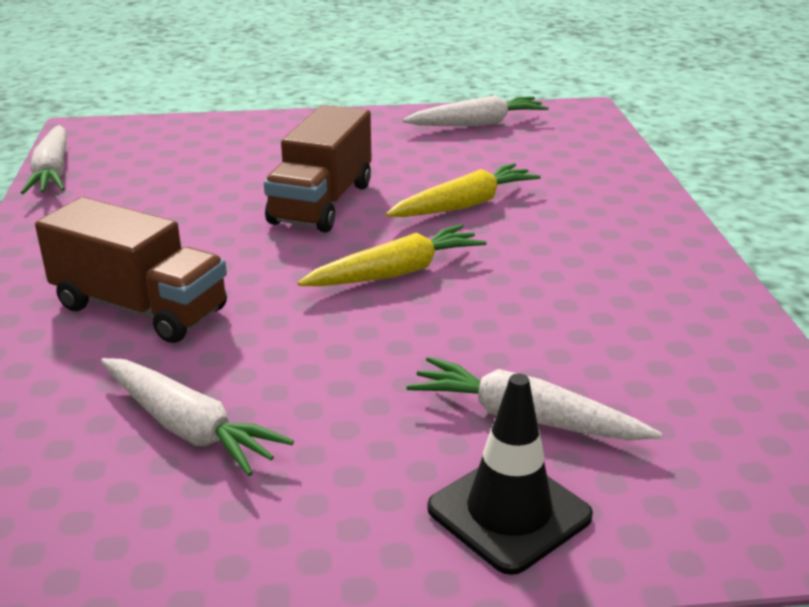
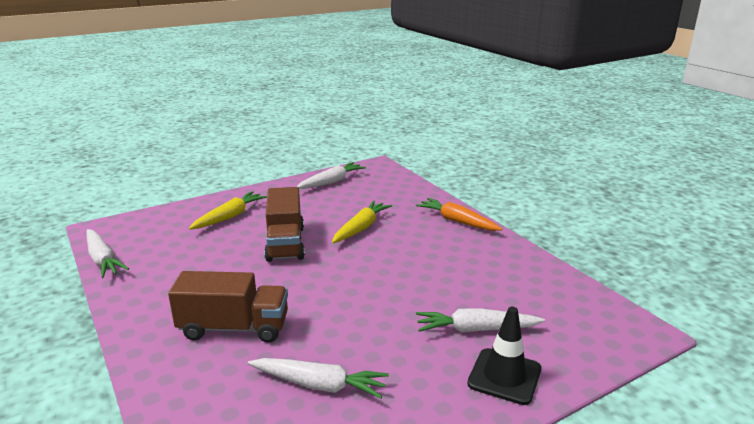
camera: 25 degrees left, 5 degrees down
yellow carrot [297,224,487,287] -> yellow carrot moved to [189,191,267,230]
none -> orange carrot [416,198,502,231]

